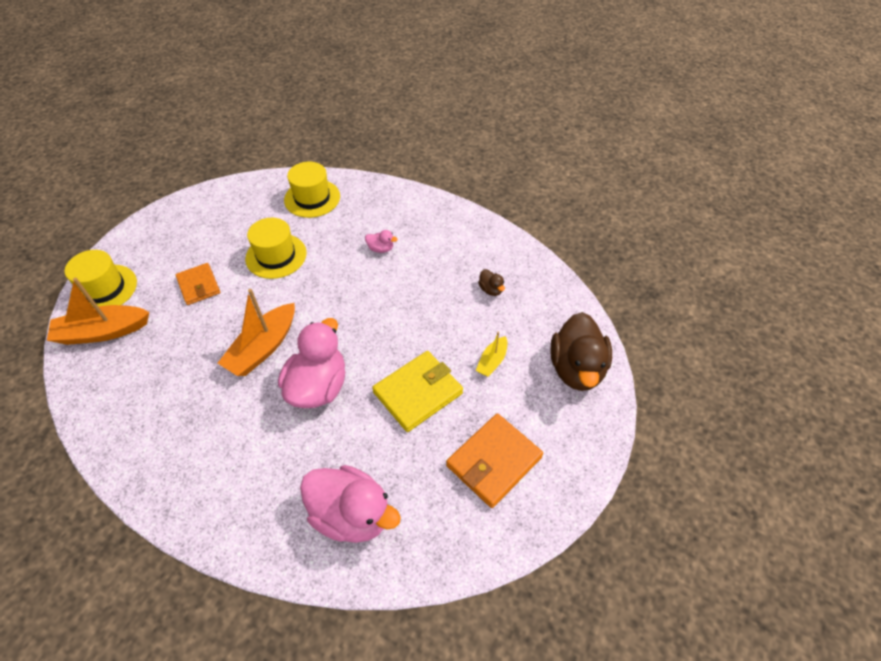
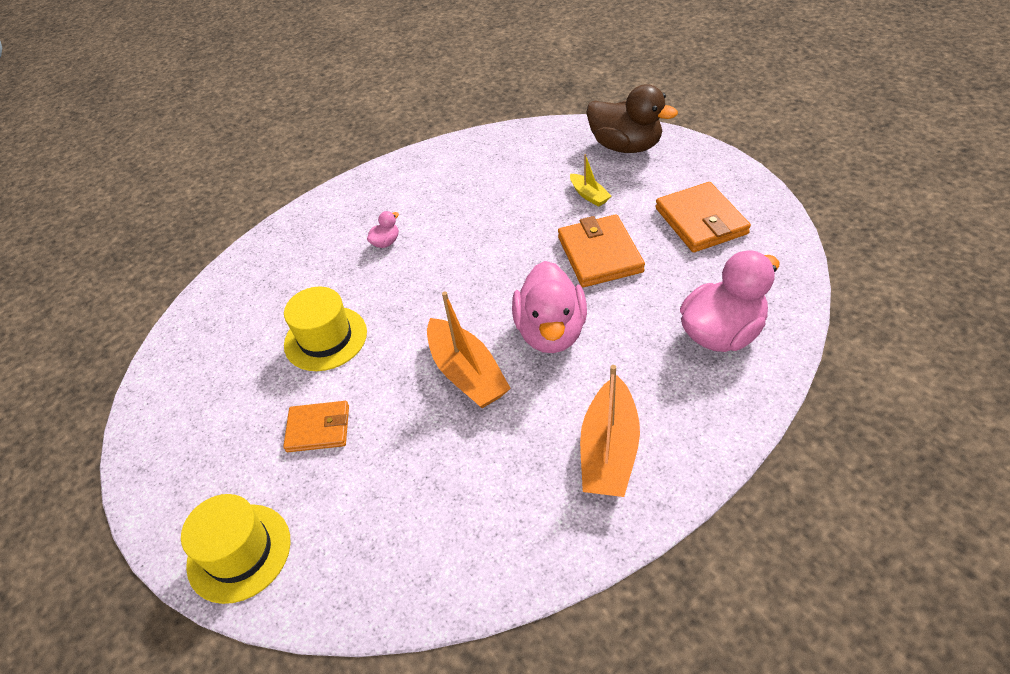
camera: 60 degrees left, 5 degrees down
orange boat [47,278,149,345] -> orange boat moved to [580,365,640,497]
pink duck [278,318,345,408] -> pink duck turned 135 degrees counterclockwise [512,261,587,353]
yellow hat [284,162,340,218] -> none
yellow wallet [372,351,463,432] -> orange wallet [558,214,645,287]
brown duck [478,269,505,296] -> none

